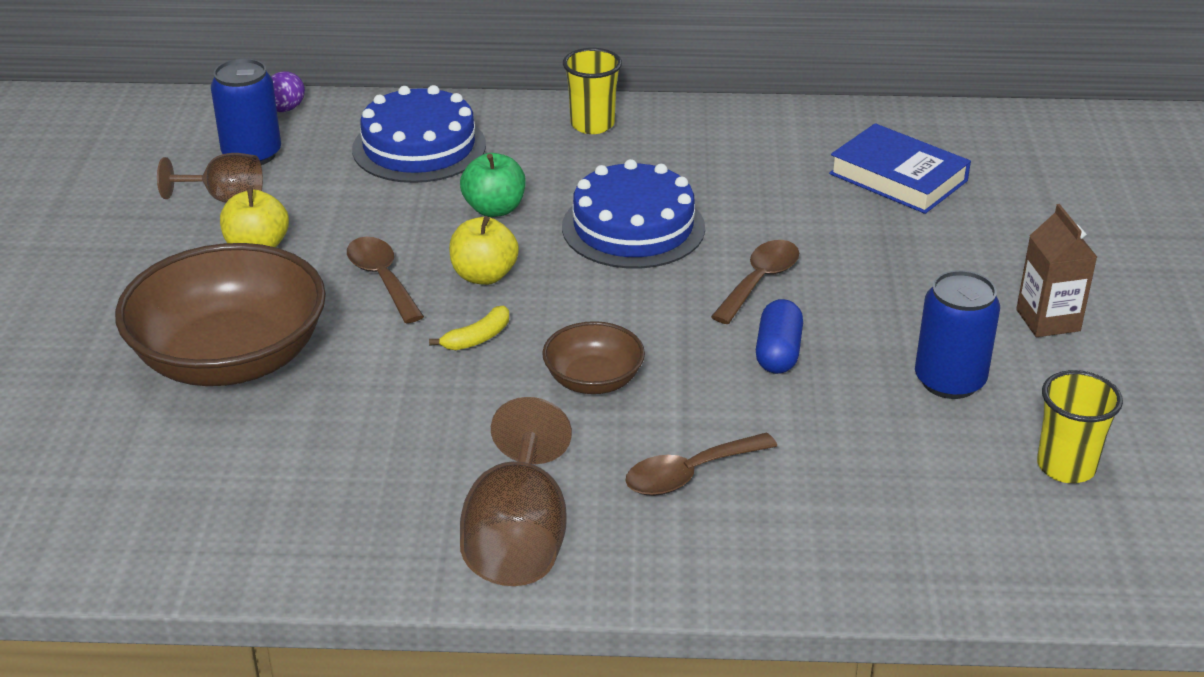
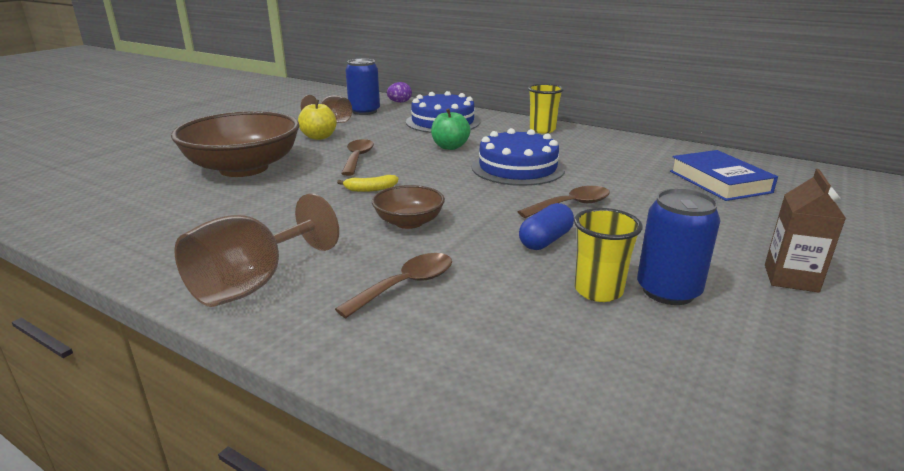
camera: 30 degrees right, 10 degrees down
yellow apple [449,216,519,285] -> none
brown spoon [626,432,777,496] -> brown spoon turned 135 degrees clockwise [335,253,452,318]
yellow cup [1037,370,1123,483] -> yellow cup moved to [574,208,643,302]

